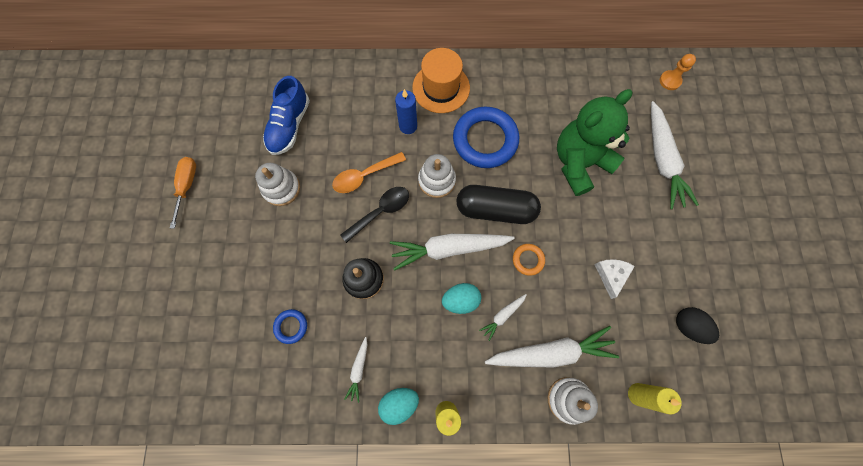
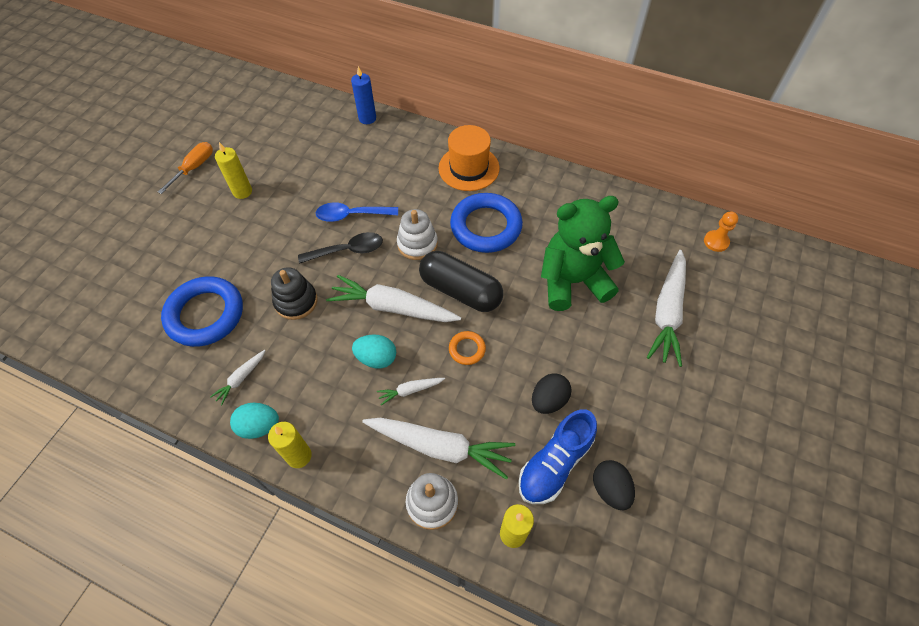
camera: 25 degrees right, 15 degrees down
white stacking toy [255,163,300,206] -> none
blue shoe [263,76,310,155] -> blue shoe moved to [518,409,597,504]
blue ring [273,309,307,344] -> blue ring [161,276,243,347], size x2.19
orange spoon [332,152,406,193] -> blue spoon [316,202,398,222]
blue candle [395,89,417,134] -> blue candle moved to [351,66,376,124]
white cheese [594,259,635,299] -> black egg [532,373,571,414]
none -> yellow candle [215,142,252,199]

